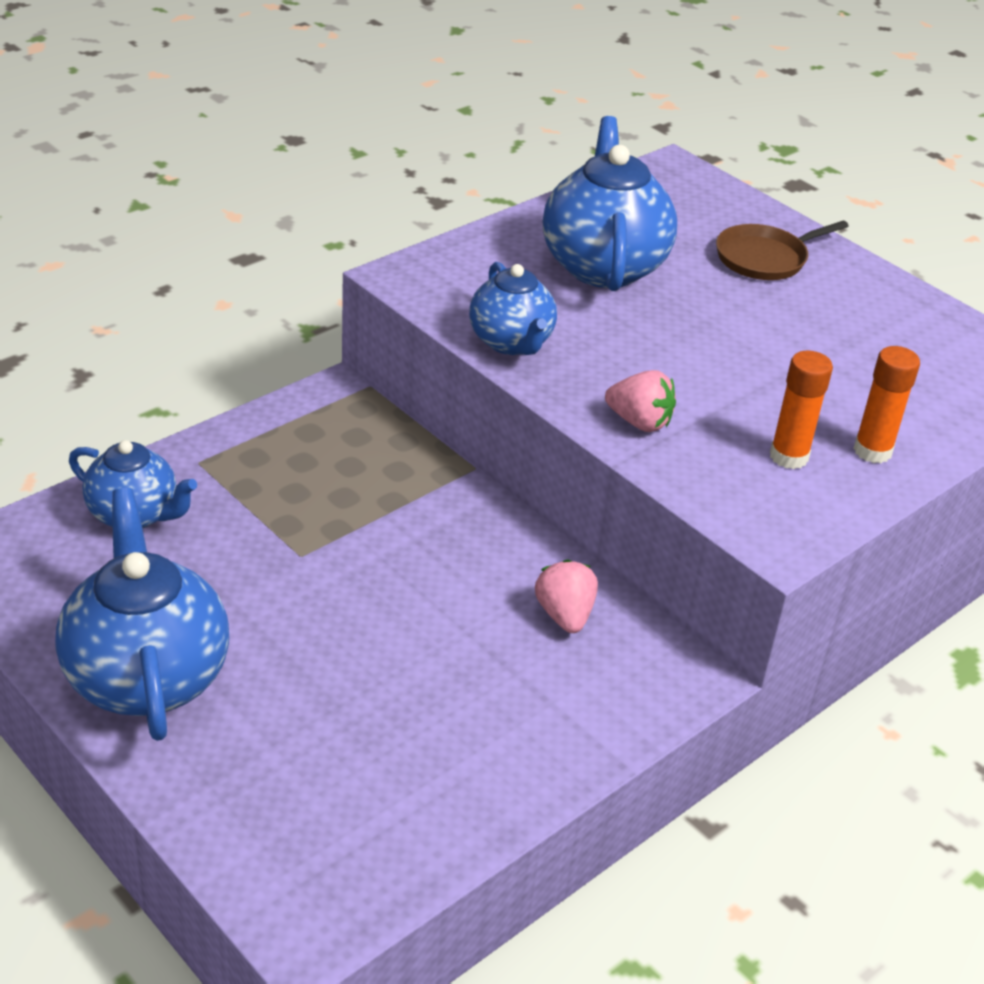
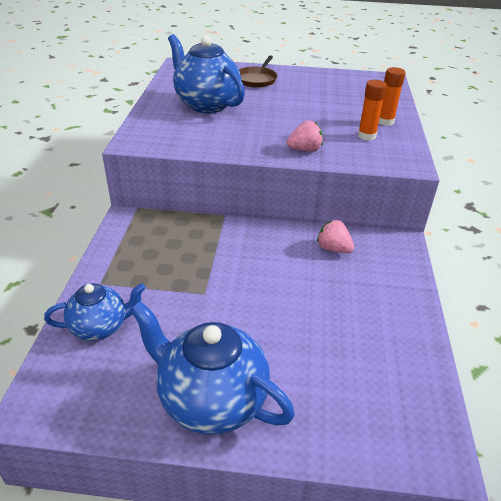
camera: 40 degrees left, 0 degrees up
blue teapot [469,262,557,355] -> none

